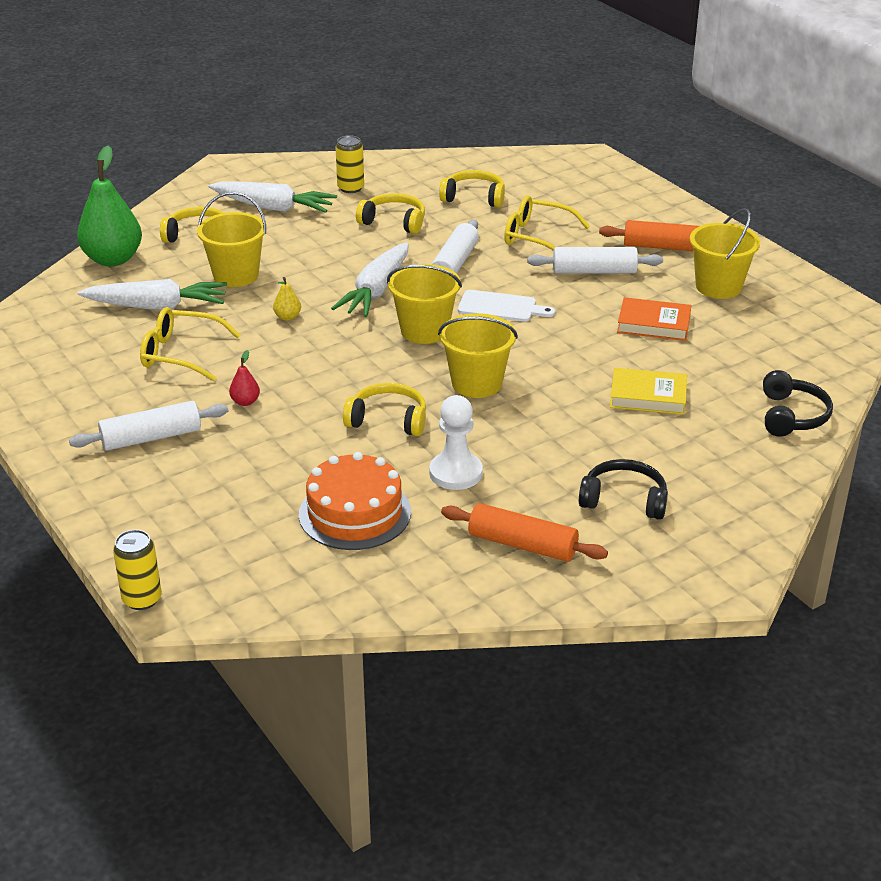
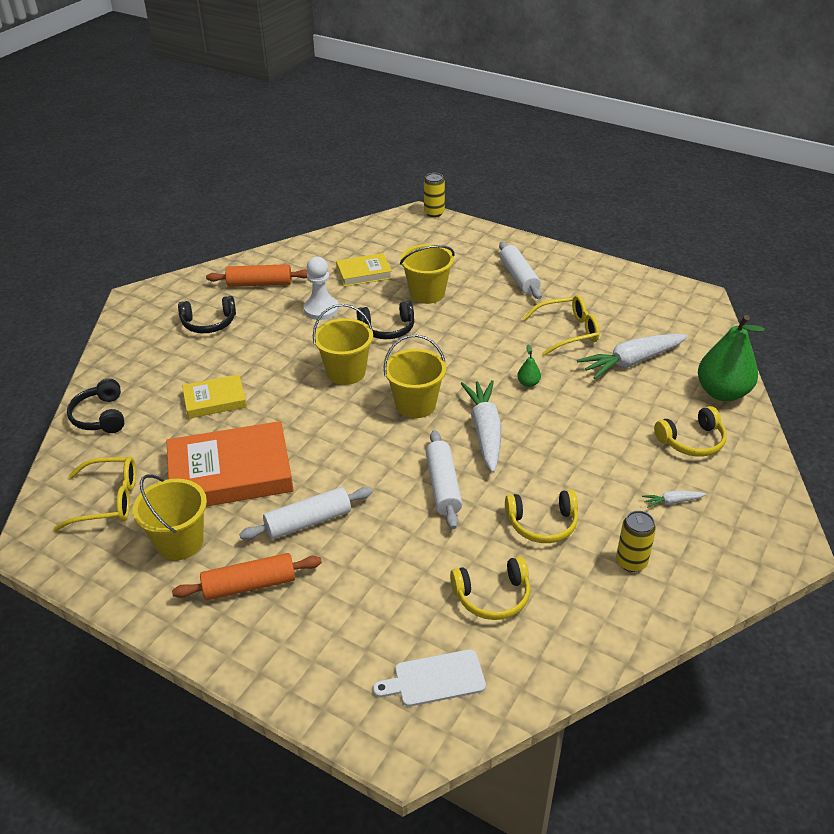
camera: 155 degrees right, 5 degrees up
white rolling pin [69,401,228,451] -> white rolling pin turned 60 degrees counterclockwise [499,242,542,299]
yellow bucket [197,192,266,287] -> yellow bucket moved to [400,244,455,304]
white carrot [208,181,337,213] -> white carrot [642,490,706,508], size x0.44
red pear [229,350,260,406] -> none
yellow pear [273,277,301,321] -> green pear [517,344,541,387]
orange cake [299,452,411,550] -> yellow book [336,253,392,287]
yellow headphones [343,383,426,436] -> black headphones [357,301,414,339]
white cutting board [458,290,555,322] -> white cutting board moved to [373,649,486,707]
yellow glasses [504,195,590,251] -> yellow glasses moved to [54,457,136,531]
orange book [617,297,691,341] -> orange book [166,421,294,507], size x1.85

